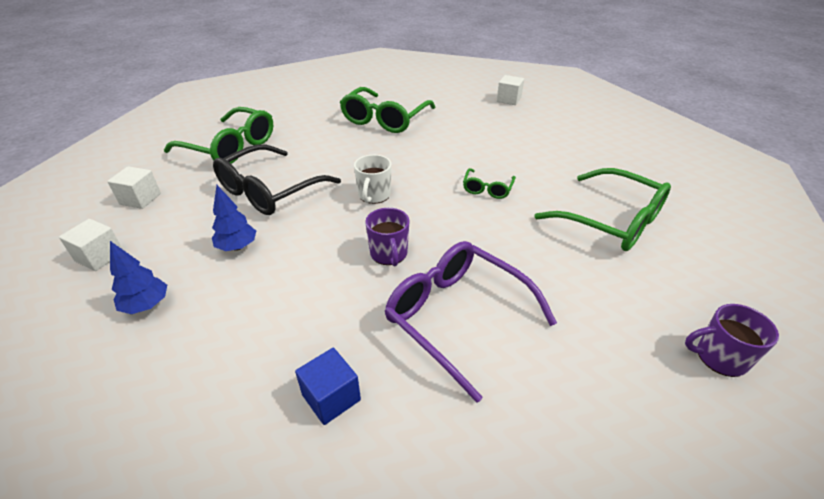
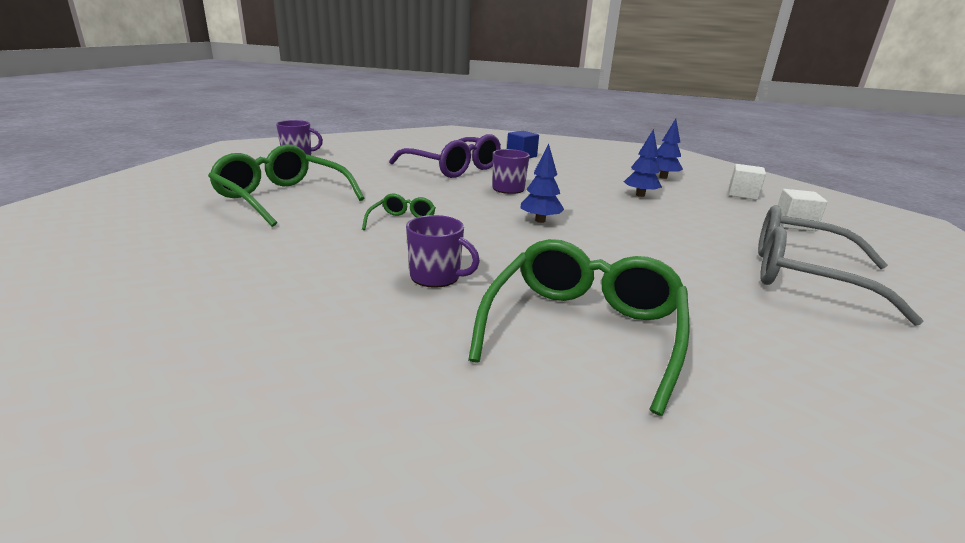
camera: 175 degrees right, 15 degrees down
green glasses [164,107,273,164] -> grey glasses [758,205,923,326]
black glasses [213,144,341,215] -> none
white mug [354,155,392,204] -> blue tree [521,143,564,223]
white cube [496,75,524,105] -> none
none -> purple mug [406,215,480,288]

